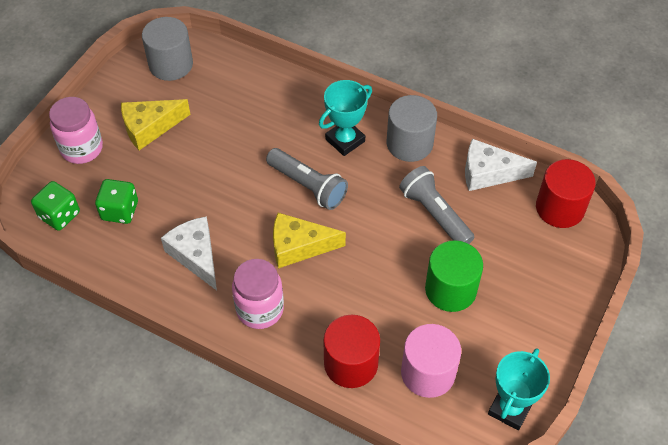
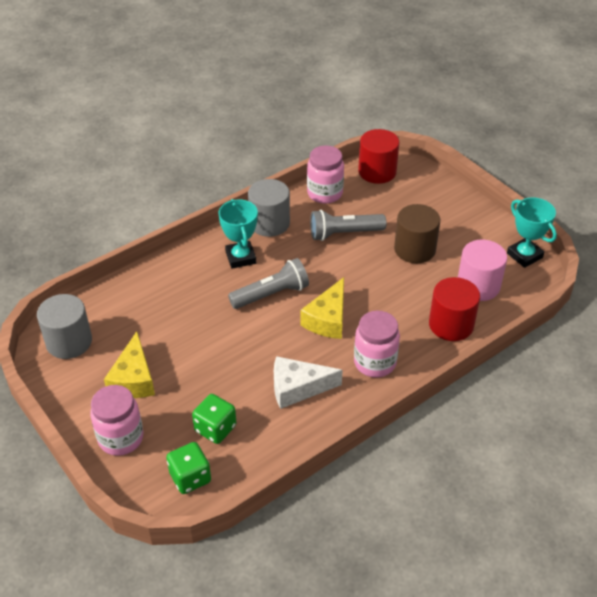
camera: 65 degrees left, 10 degrees down
green cylinder [425,240,483,312] -> brown cylinder [394,204,440,263]
white cheese [465,139,537,191] -> pink jar [307,145,344,204]

